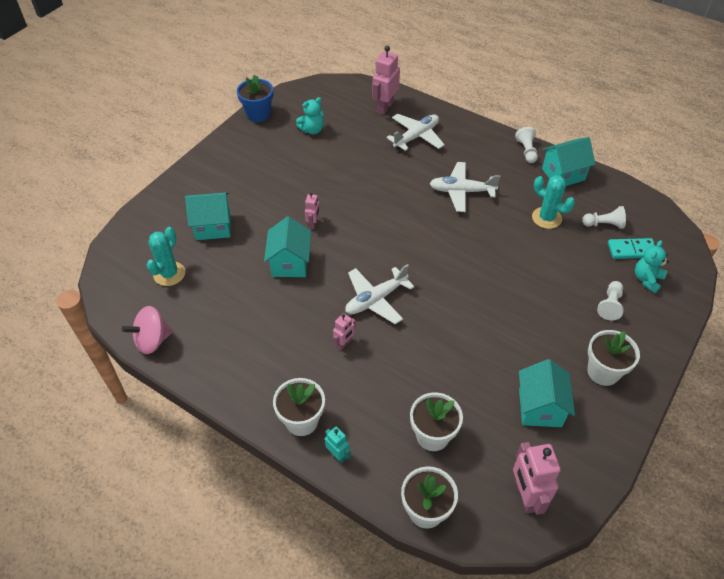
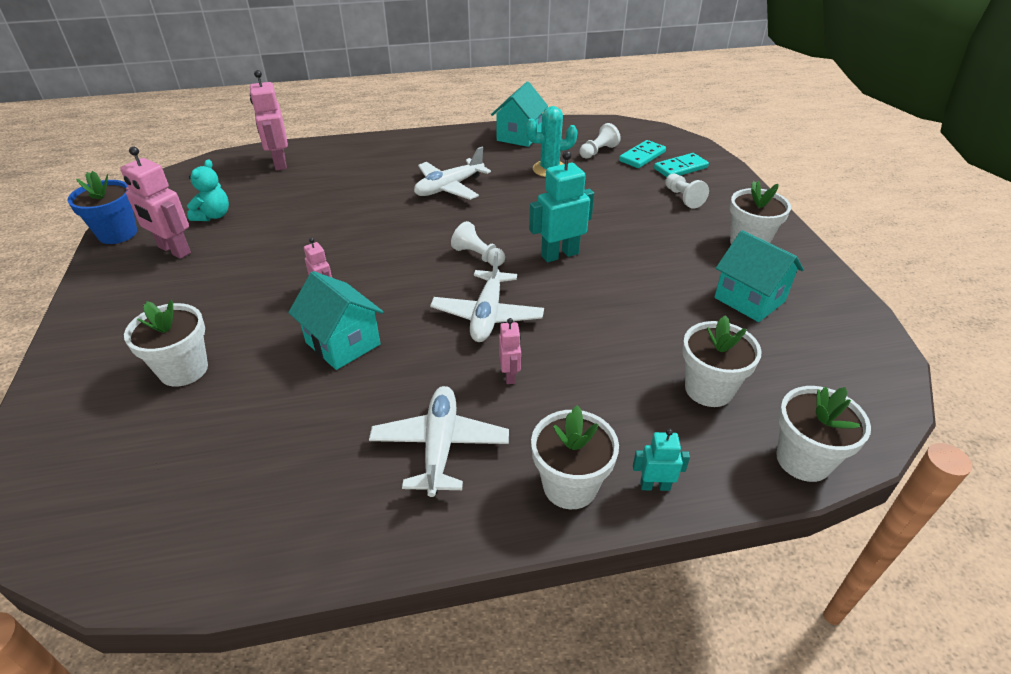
camera: 45 degrees left, 10 degrees down
pink spinning top [122,306,173,354] -> none
turquoise cactus [147,227,185,286] -> none
turquoise house [185,192,231,240] -> white flower pot [124,300,208,387]
white plane [386,114,445,151] -> white plane moved to [369,386,509,497]
pink robot [513,442,561,515] -> pink robot moved to [120,146,191,259]
white pawn [515,127,538,163] -> white pawn moved to [451,221,505,266]
turquoise teddy bear [635,240,669,293] -> turquoise domino [654,153,709,177]
none -> turquoise robot [529,151,594,262]

